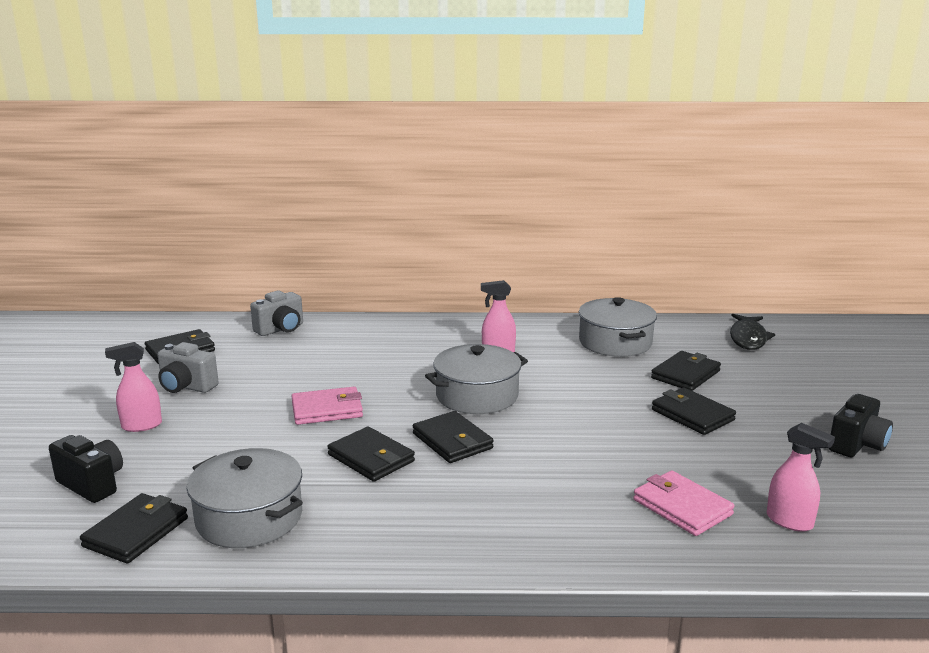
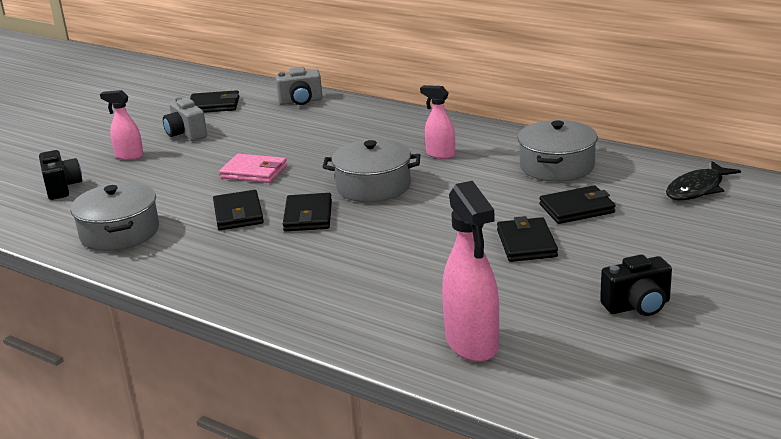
camera: 35 degrees right, 5 degrees up
black wallet [80,493,188,564] -> none
pink wallet [633,471,735,536] -> none
pink spray bottle [767,423,835,532] -> pink spray bottle [442,181,499,362], size x1.74

